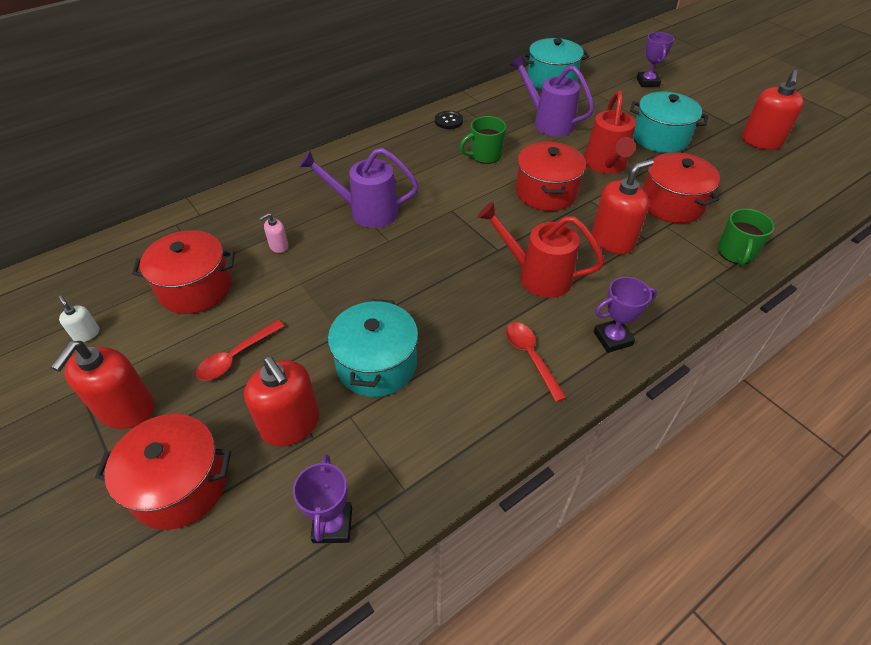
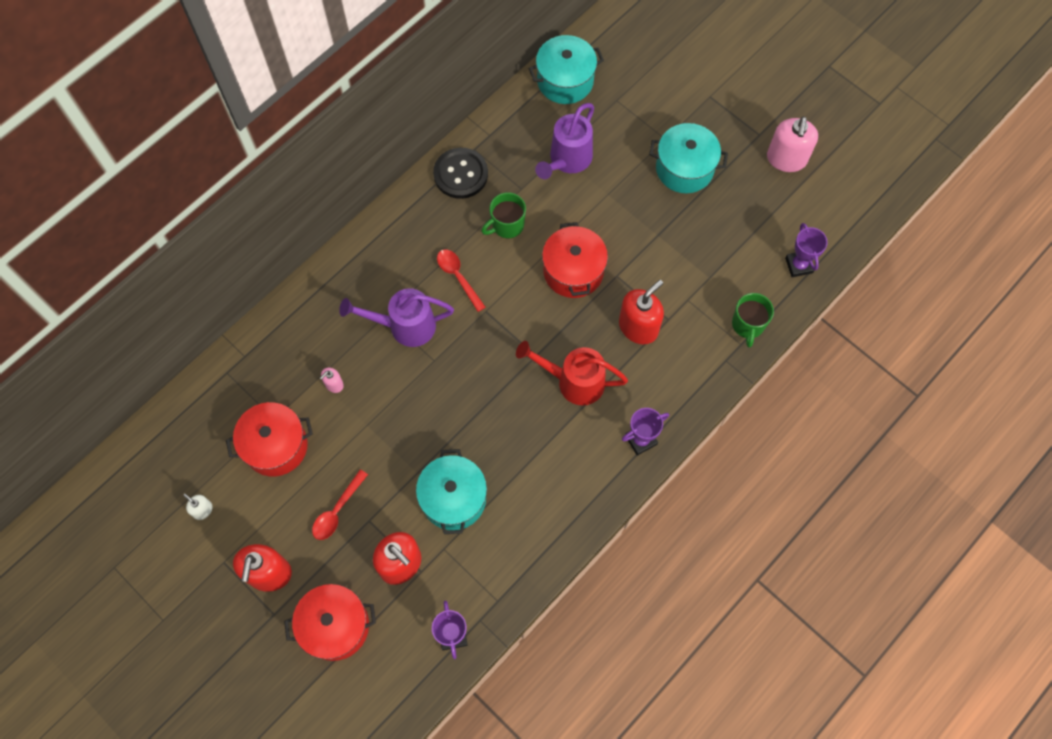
camera: 10 degrees left, 20 degrees up
black button [435,111,463,129] -> black button [433,148,488,199], size x1.77
red spoon [506,322,567,402] -> red spoon moved to [437,249,486,312]
purple watering can [510,55,594,136] -> purple watering can turned 90 degrees counterclockwise [535,103,594,179]
red watering can [584,91,636,174] -> none
purple trophy [637,32,674,87] -> purple trophy moved to [785,223,828,277]
red pot [643,152,720,223] -> none
red soap dispenser [742,70,804,150] -> pink soap dispenser [767,116,818,172]

